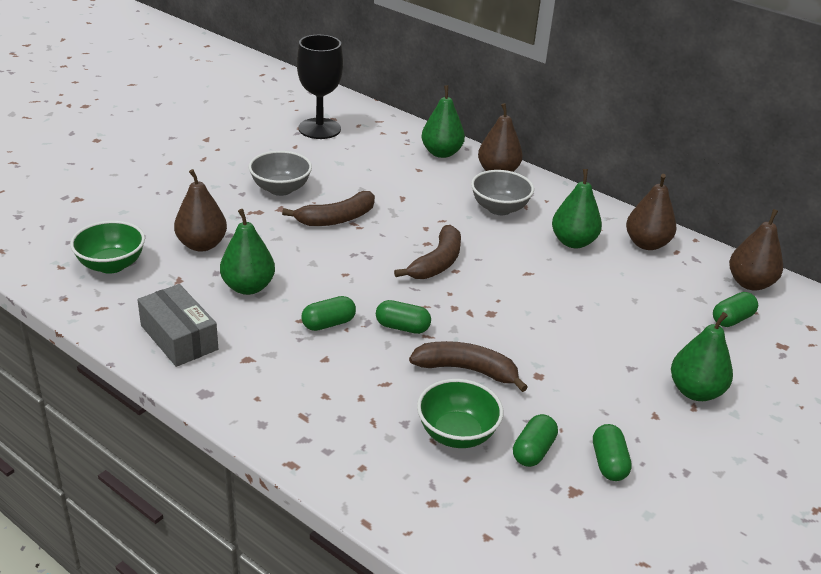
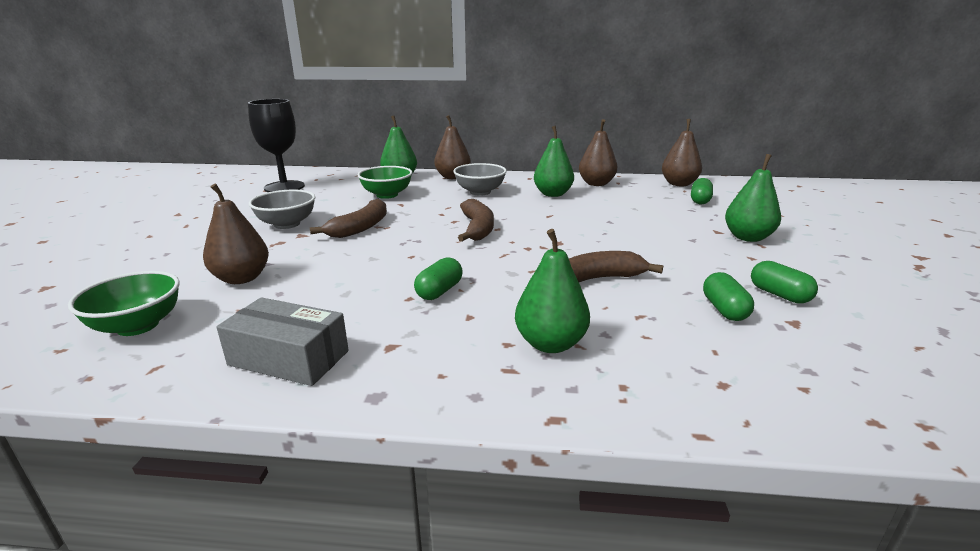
camera: 30 degrees left, 10 degrees down
green pear [220,209,275,295] -> green pear moved to [515,229,590,353]
green capsule [376,300,431,334] -> none
green bowl [417,379,503,448] -> green bowl moved to [358,166,412,199]

